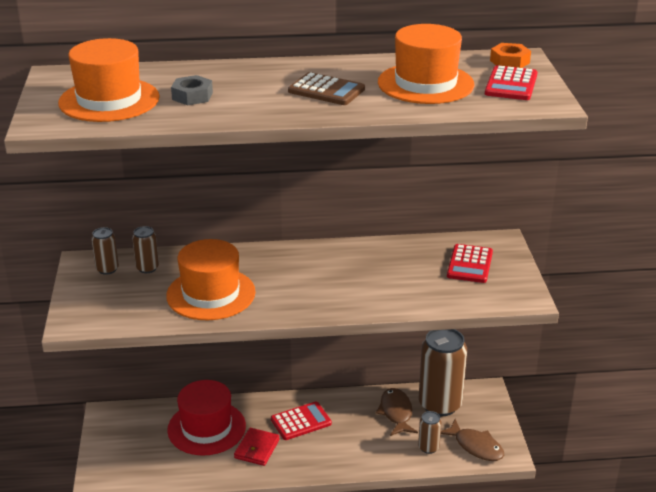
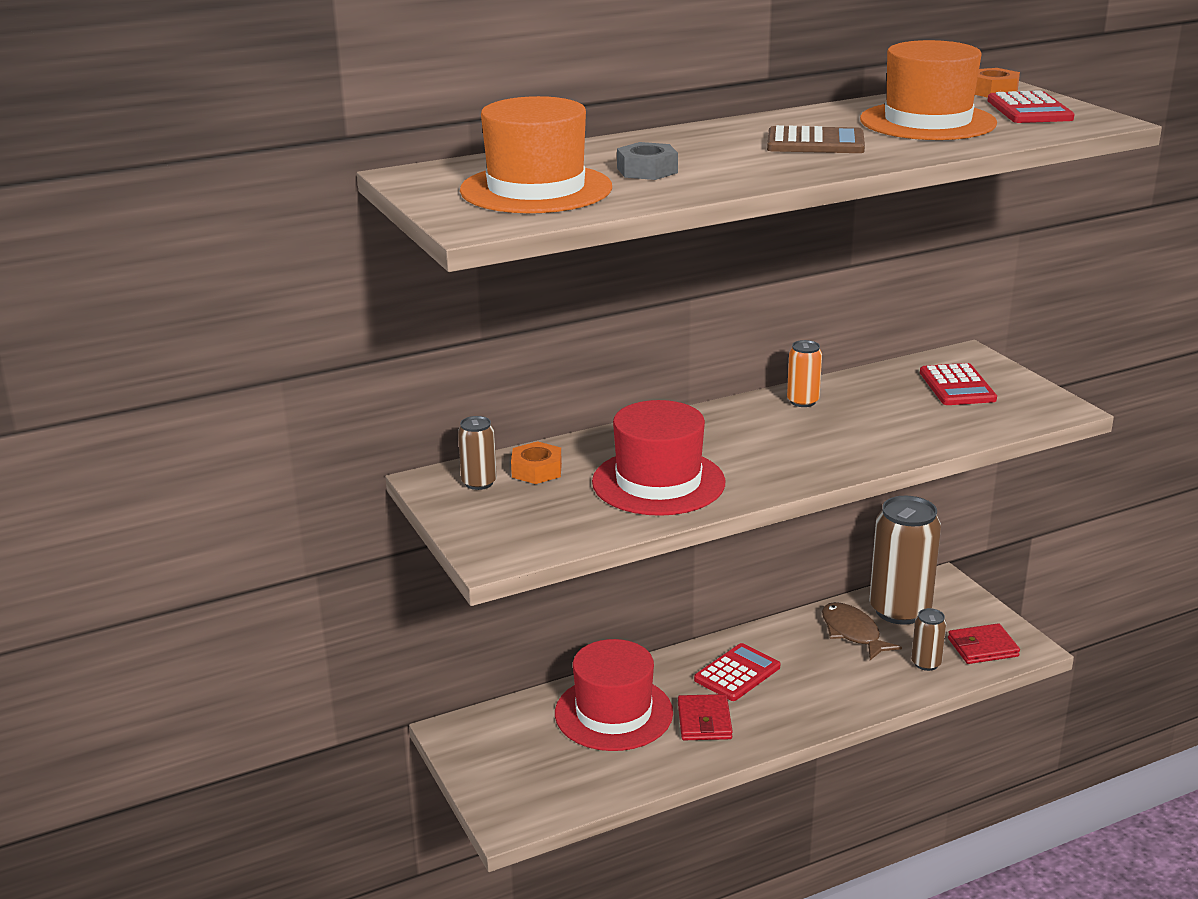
camera: 20 degrees left, 5 degrees down
brown can [132,226,159,273] -> orange nut [511,441,562,484]
orange hat [166,239,256,320] -> red hat [592,400,725,516]
brown fish [441,419,504,461] -> red wallet [948,623,1020,664]
none -> orange can [787,340,822,407]

